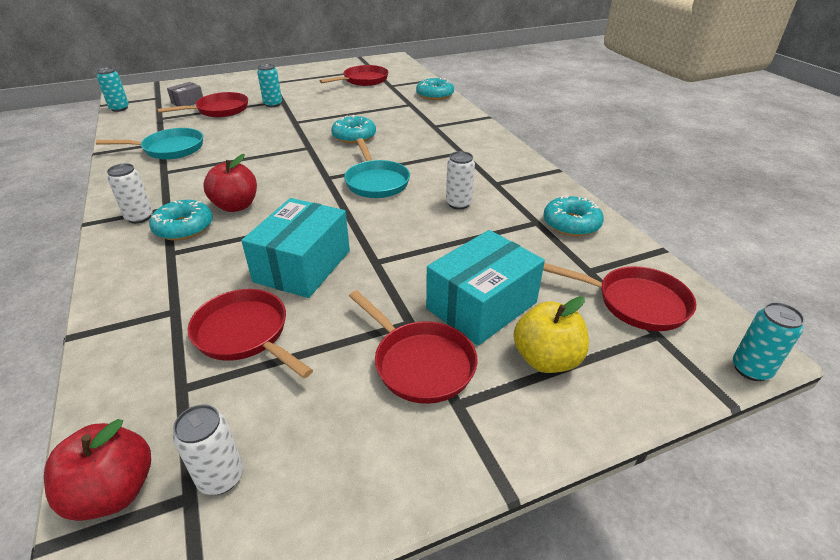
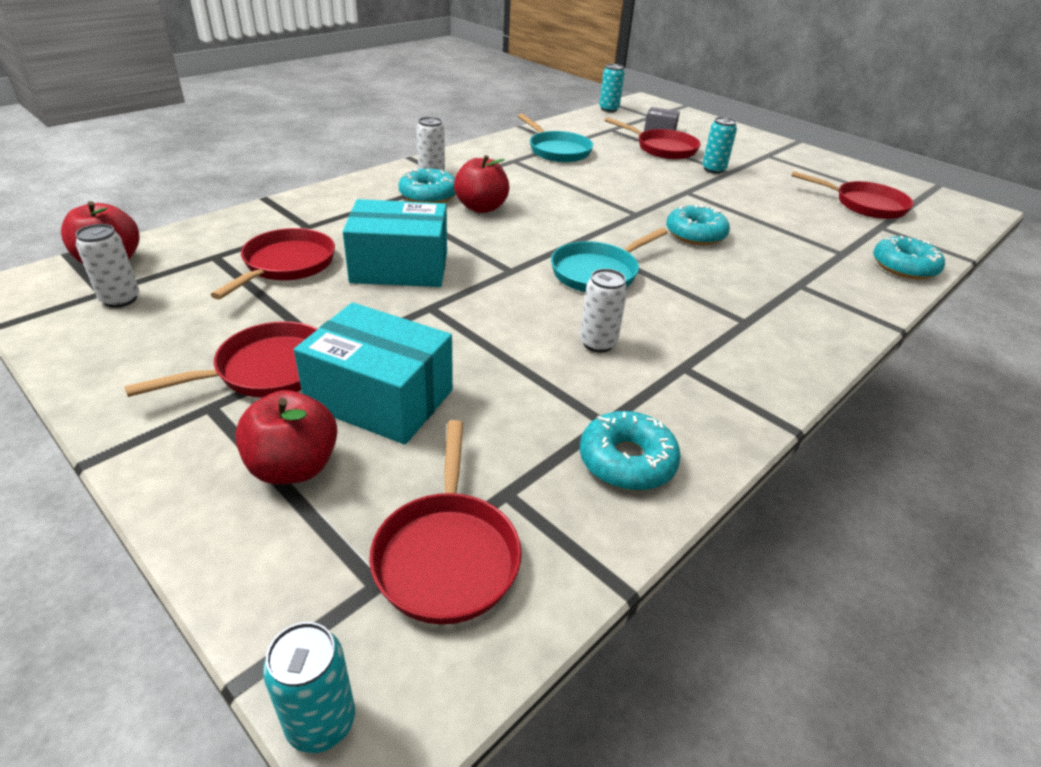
camera: 65 degrees right, 0 degrees up
red pan [349,290,478,404] -> red pan turned 150 degrees counterclockwise [124,321,318,398]
yellow apple [513,296,589,373] -> red apple [235,390,337,485]

